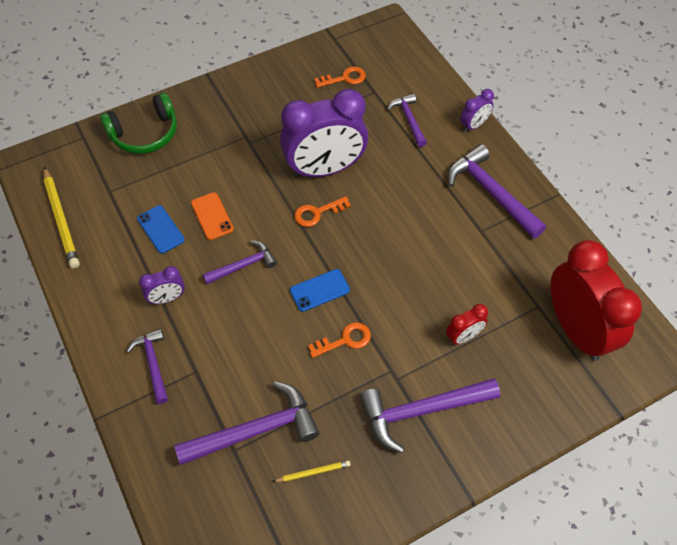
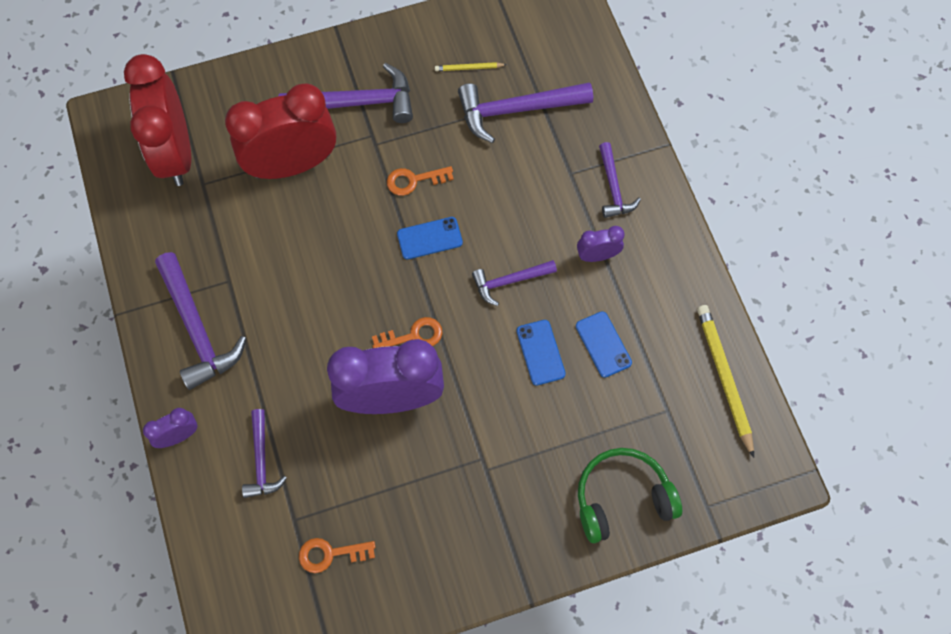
camera: 170 degrees left, 10 degrees up
orange phone [191,192,234,240] -> blue phone [517,320,566,386]
red clock [446,304,488,345] -> red clock [225,83,336,179], size x2.26

